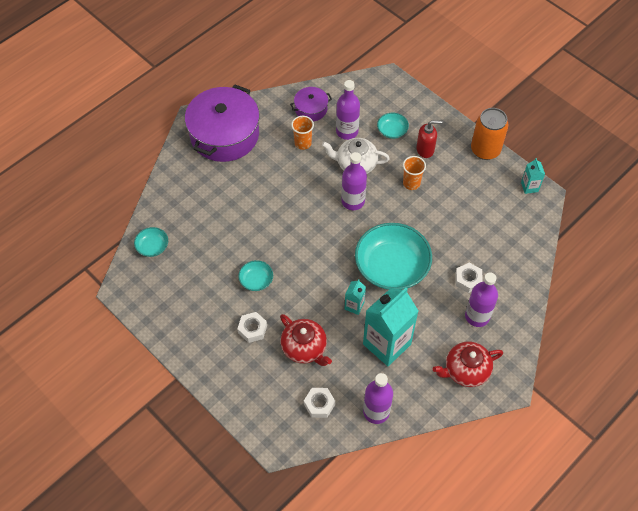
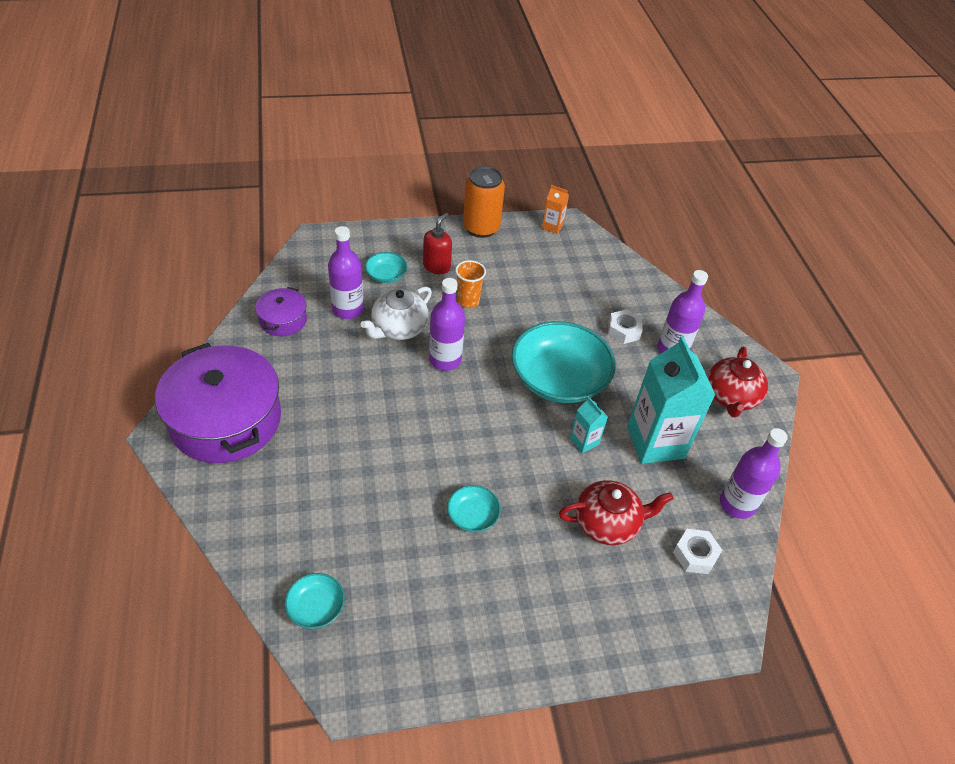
camera: 60 degrees left, 10 degrees down
white nut [237,312,267,343] -> none
orange cup [291,116,314,150] -> none
turquoise carton [521,158,545,194] -> orange carton [542,185,569,234]

